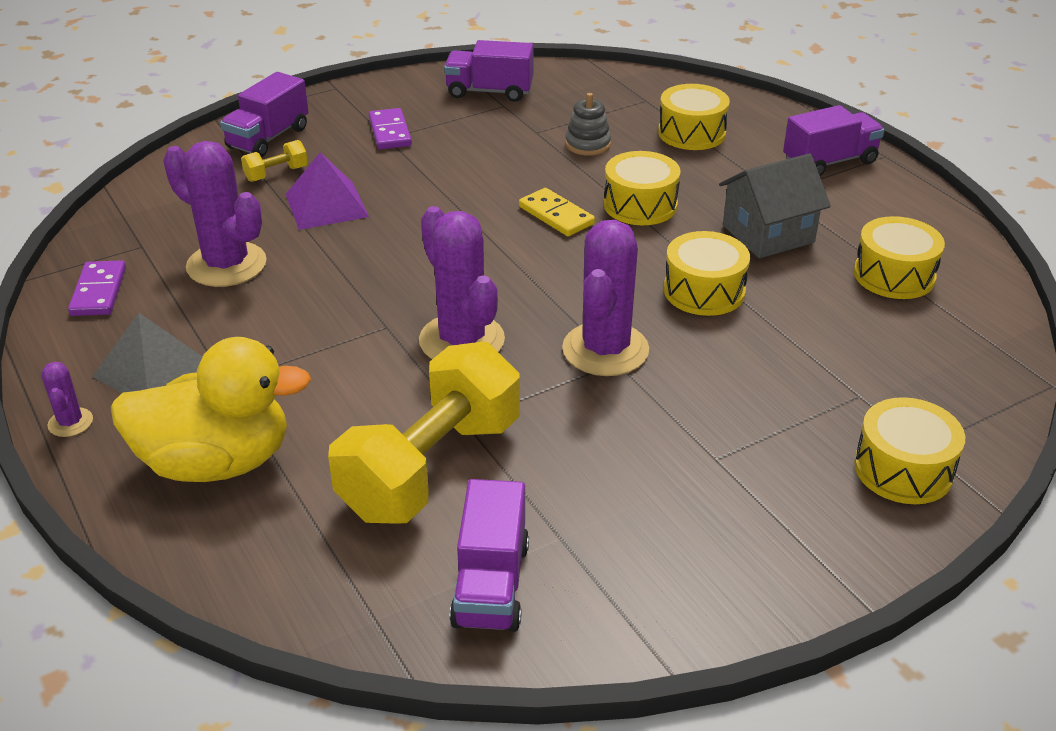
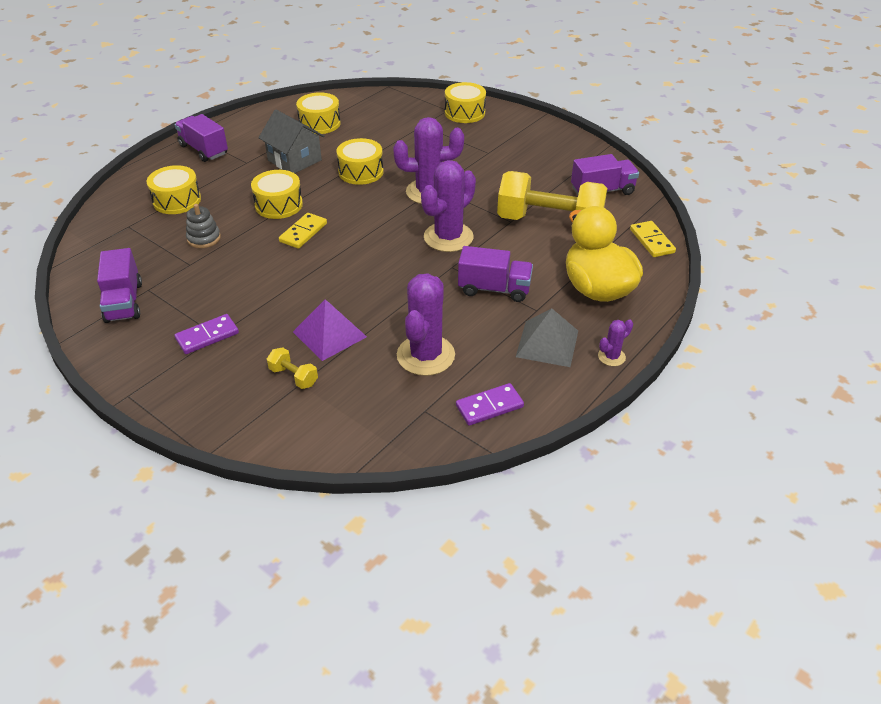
camera: 110 degrees left, 5 degrees up
purple truck [220,72,309,157] -> purple truck moved to [458,246,533,302]
none -> yellow domino [630,221,676,257]

